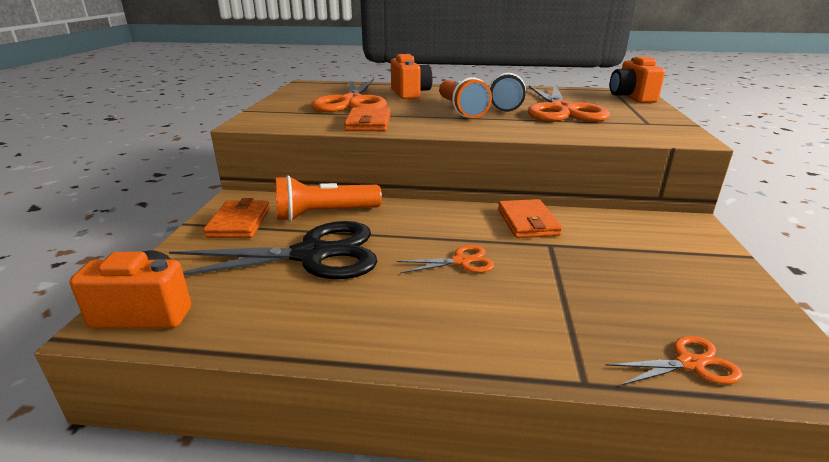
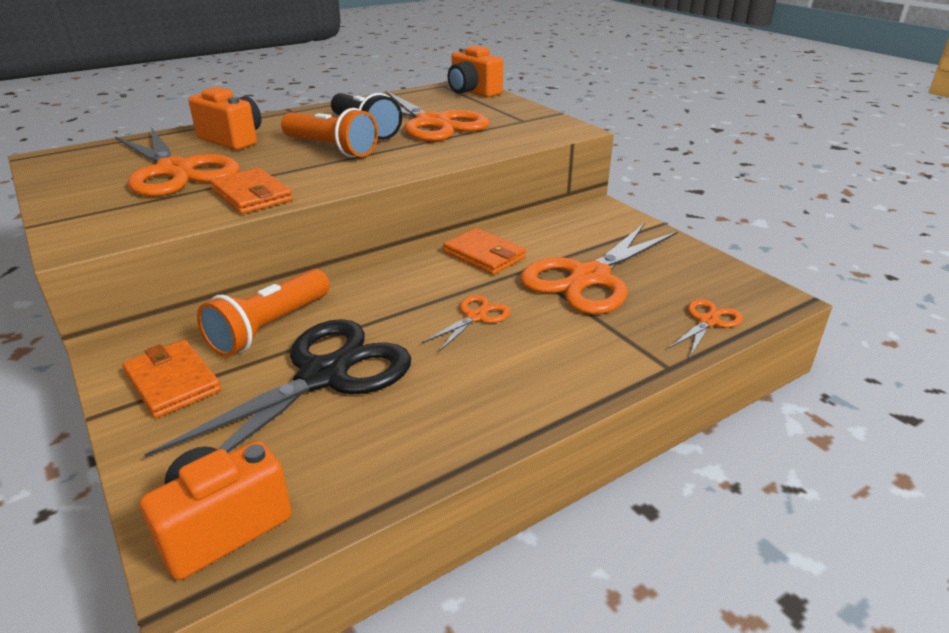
camera: 40 degrees left, 5 degrees up
none -> orange scissors [520,223,678,314]

